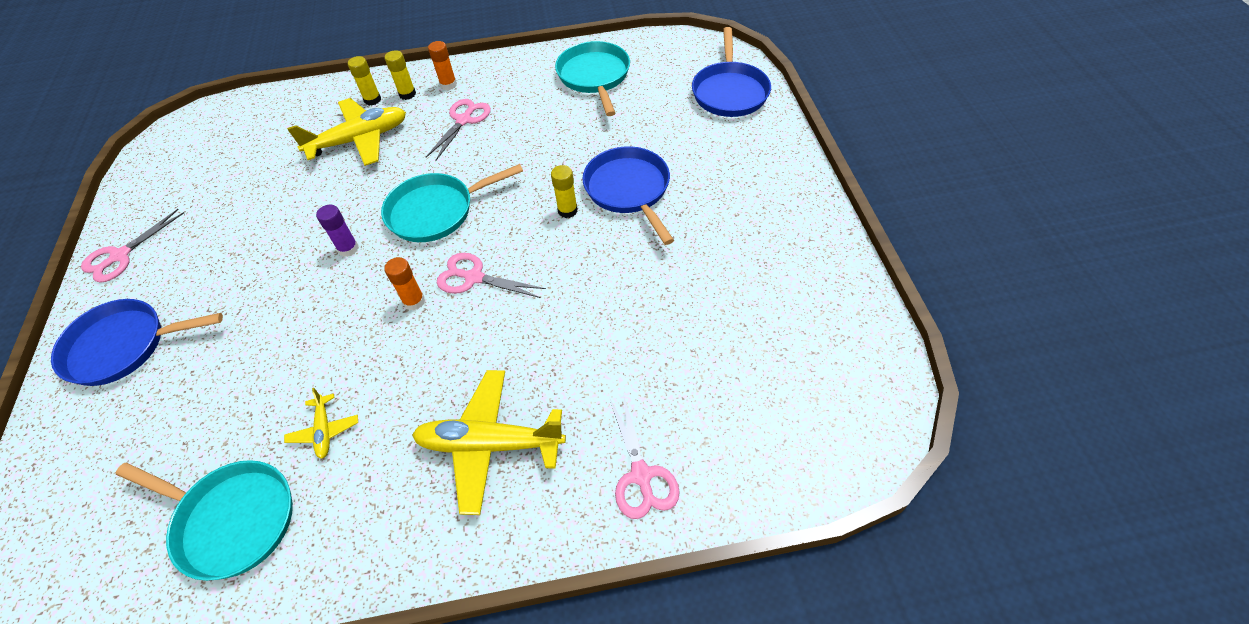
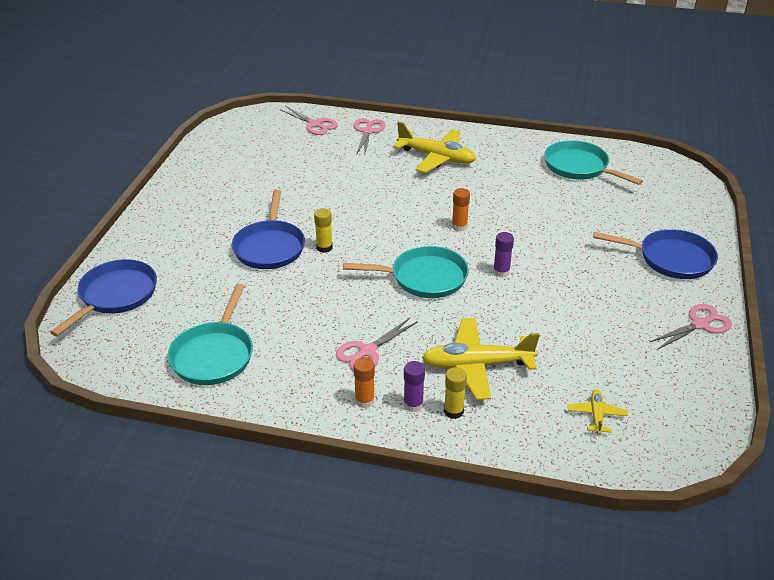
camera: 160 degrees left, 15 degrees down
yellow plane [284,388,358,459] -> yellow plane moved to [568,389,628,434]
yellow glue stick [385,50,416,100] -> purple glue stick [404,361,425,412]
pink scissors [437,253,546,298] -> pink scissors moved to [280,106,338,135]

